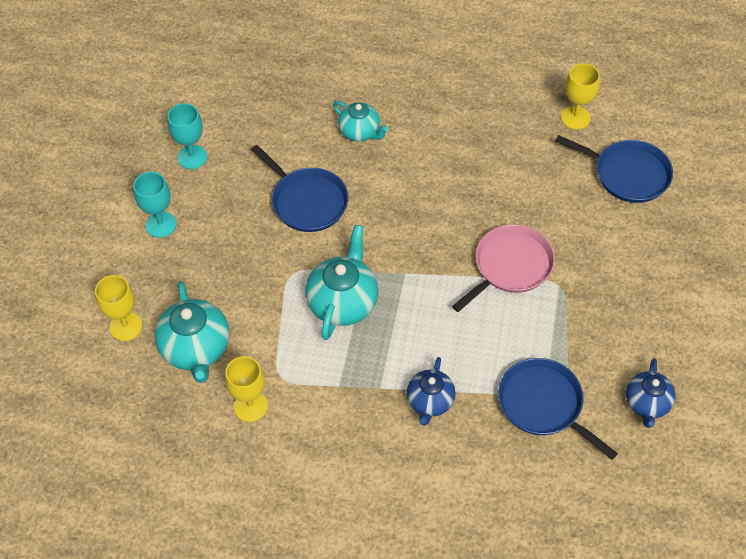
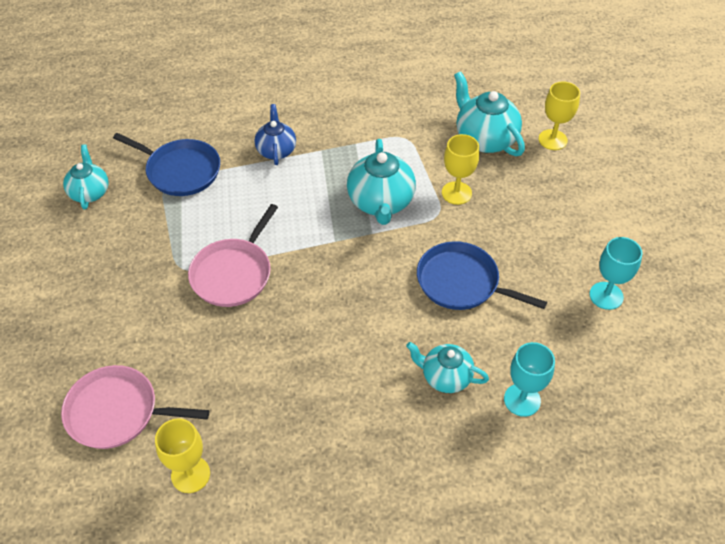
camera: 160 degrees right, 5 degrees down
turquoise goblet [133,172,177,238] -> turquoise goblet moved to [504,342,555,417]
yellow goblet [225,356,268,422] -> yellow goblet moved to [442,134,479,205]
blue pan [555,135,673,203] -> pink pan [61,365,209,449]
blue teapot [626,358,676,428] -> turquoise teapot [63,144,109,209]

